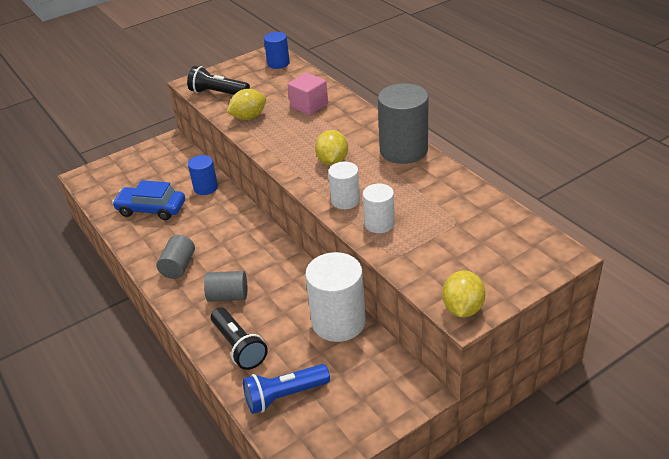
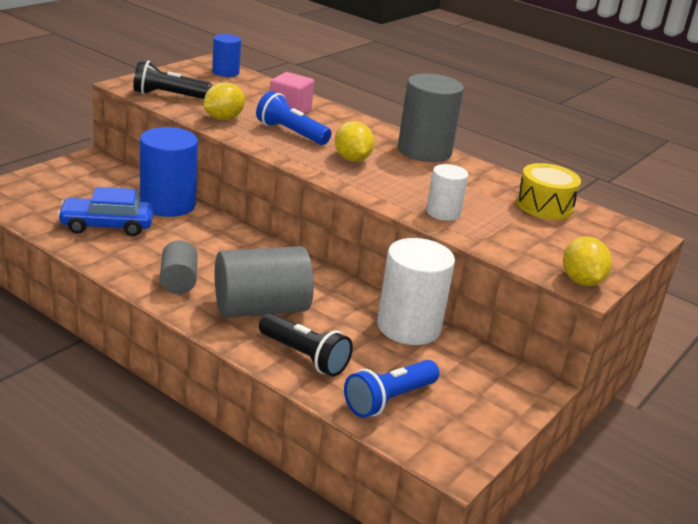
camera: 25 degrees left, 10 degrees down
blue cylinder [188,155,218,195] -> blue cylinder [140,127,198,217], size x1.78
grey cylinder [204,271,247,302] -> grey cylinder [215,246,314,318], size x1.78
white cylinder [328,162,360,209] -> none
none -> blue flashlight [256,91,331,145]
none -> yellow drum [516,163,581,220]

